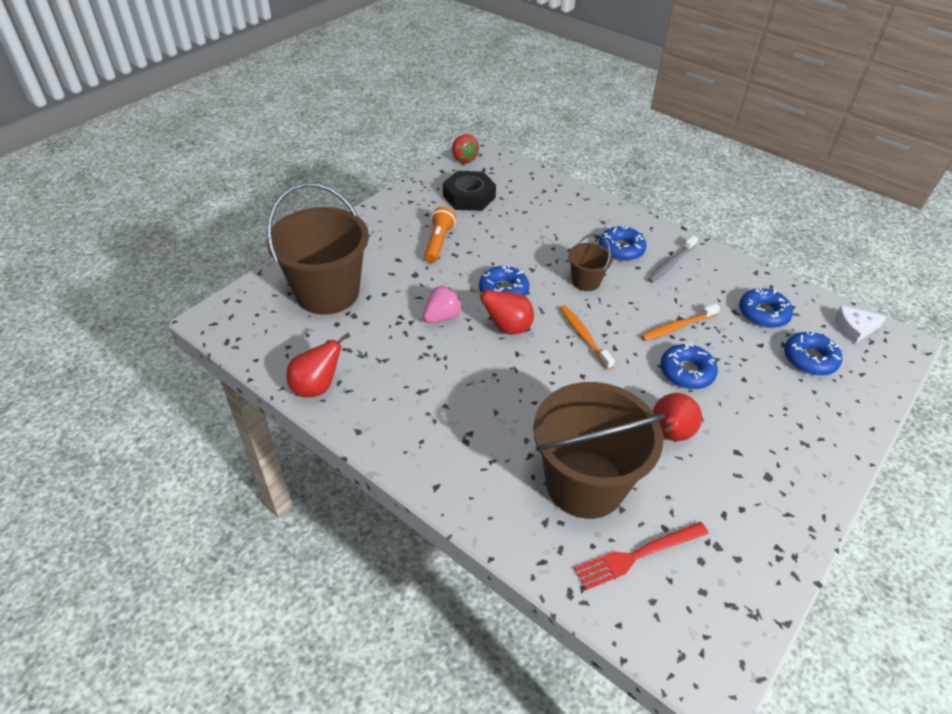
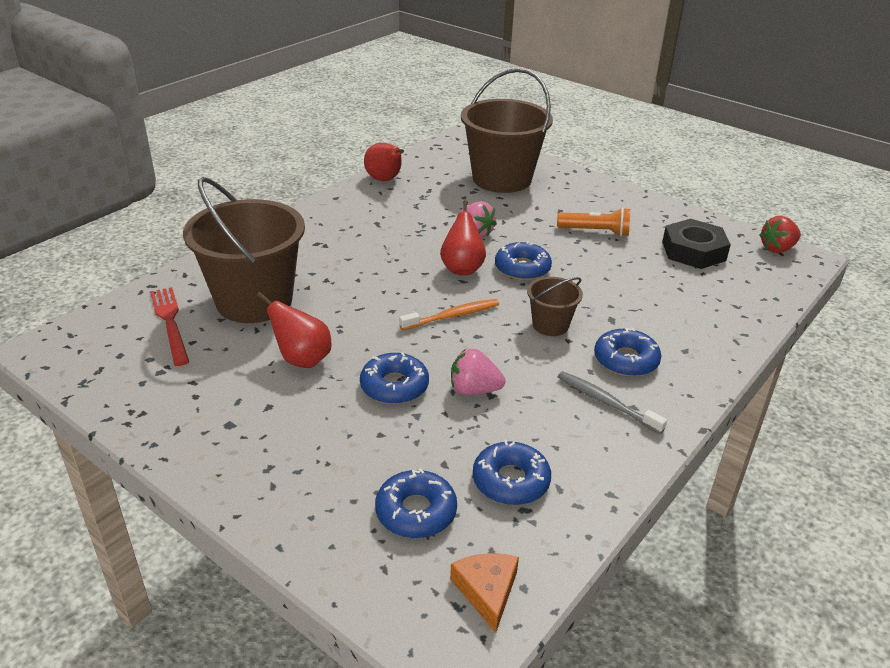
camera: 90 degrees right, 10 degrees down
orange toothbrush [641,304,720,341] -> pink strawberry [451,349,505,395]
white cheese [835,306,887,344] -> orange cheese [450,553,519,633]

